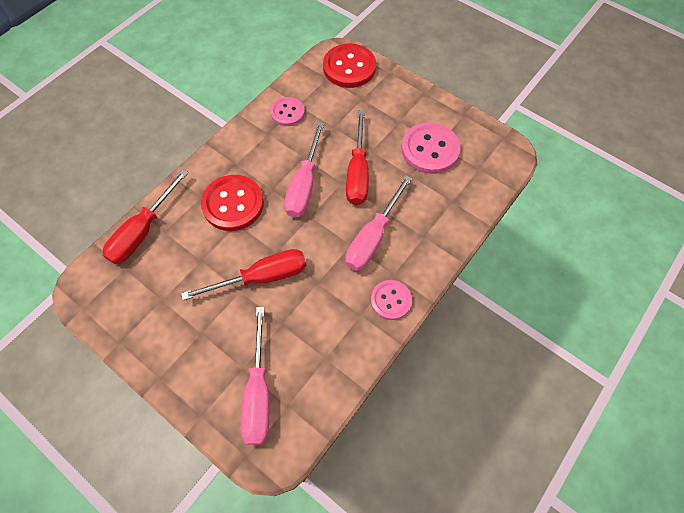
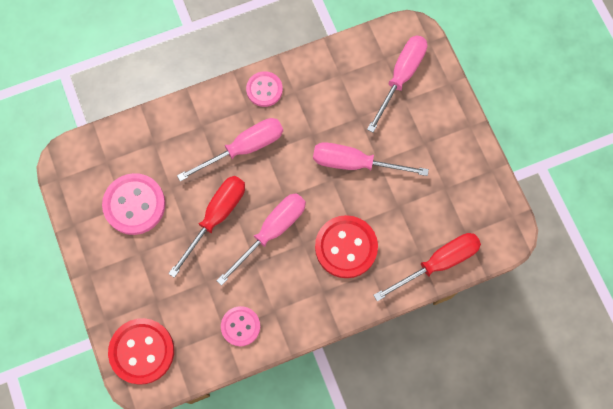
camera: 150 degrees left, 10 degrees up
red screwdriver [181,249,306,300] -> pink screwdriver [313,142,429,176]

